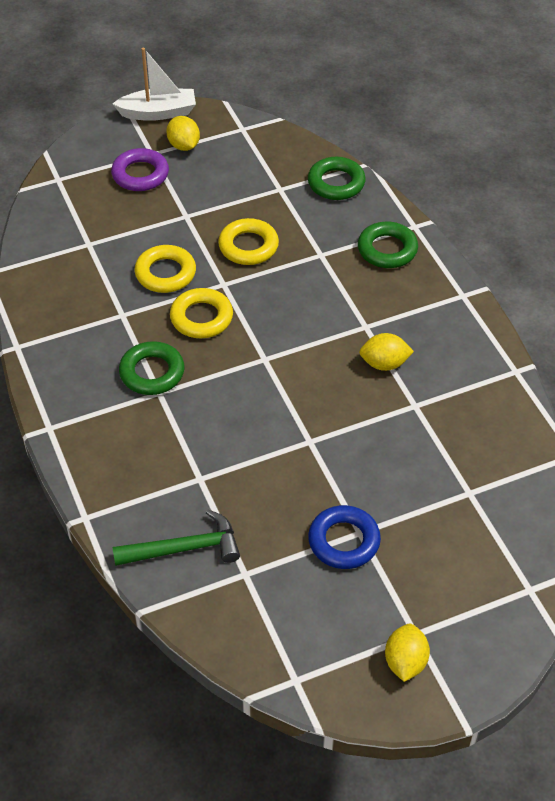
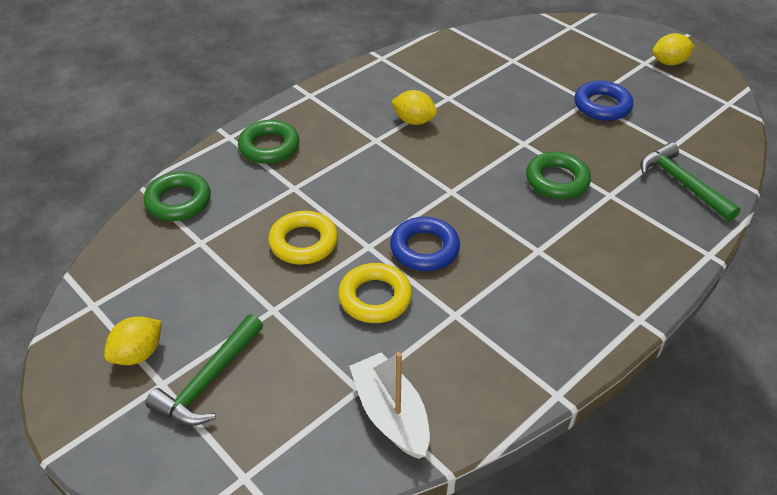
camera: 110 degrees left, 5 degrees down
purple ring [111,148,169,191] -> green hammer [145,314,263,426]
white boat [112,48,196,121] -> white boat moved to [349,352,430,459]
green ring [119,341,184,395] -> green ring moved to [526,152,591,199]
yellow ring [170,288,233,338] -> blue ring [390,217,460,271]
yellow lemon [359,333,414,371] -> yellow lemon turned 45 degrees counterclockwise [391,90,437,125]

